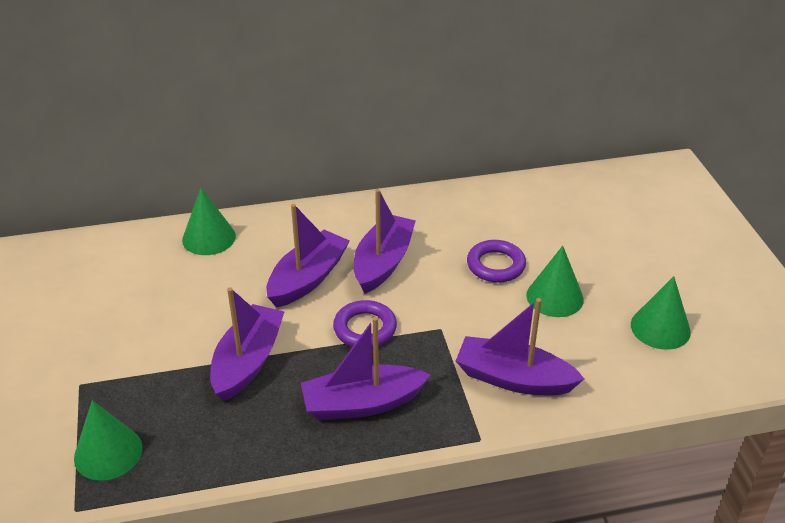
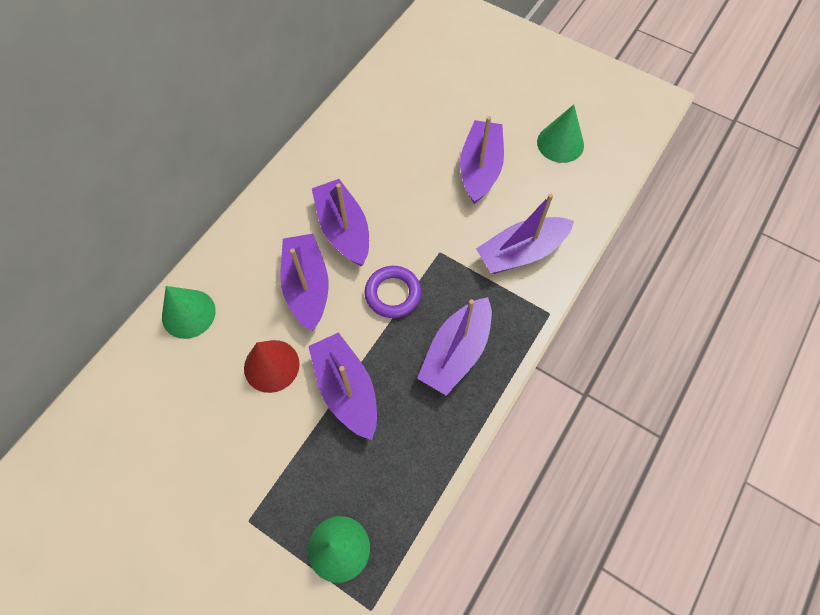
camera: 45 degrees left, 25 degrees up
purple ring [467,240,526,283] -> none
green cone [526,246,584,317] -> purple boat [460,116,504,204]
none -> red cone [244,340,300,393]

